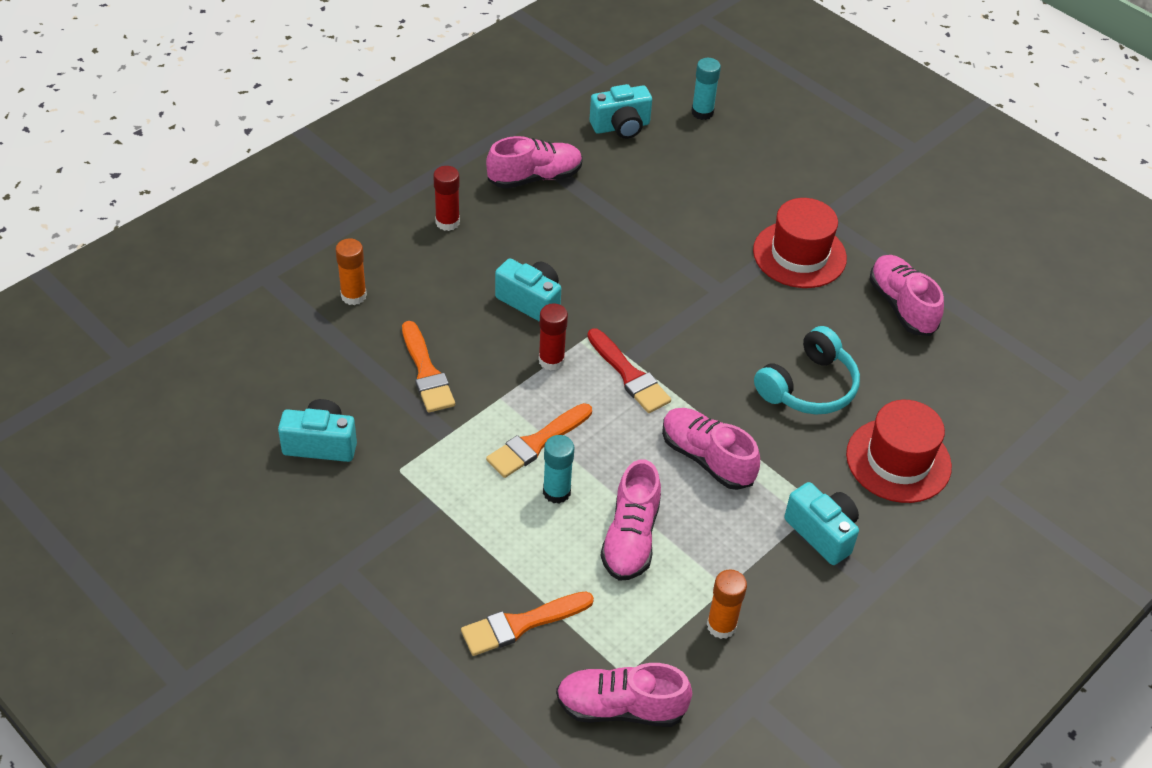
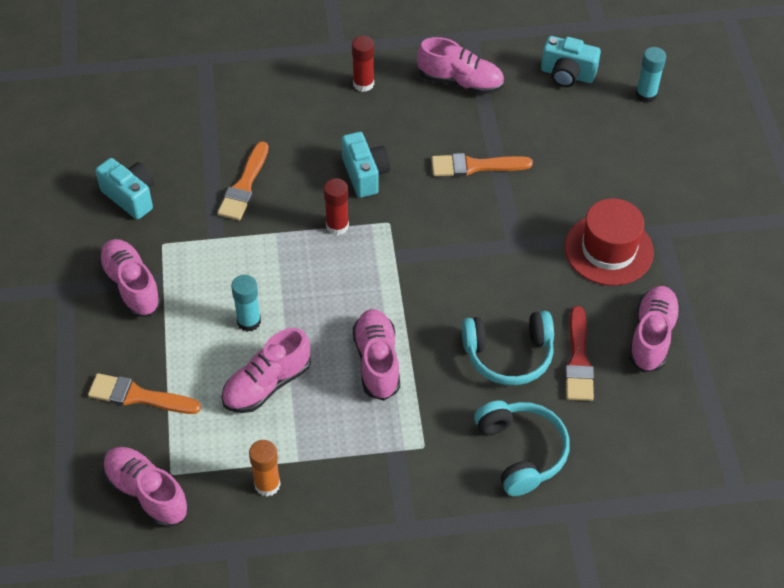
camera: 40 degrees right, 5 degrees up
orange glue stick [335,239,367,305] -> none
orange brush [486,403,592,478] -> orange brush moved to [431,153,533,177]
red brush [587,328,671,413] -> red brush moved to [565,306,594,401]
turquoise camera [784,482,859,565] -> none
red hat [846,400,952,503] -> turquoise headphones [474,400,570,496]
none -> pink shoe [98,239,162,317]

